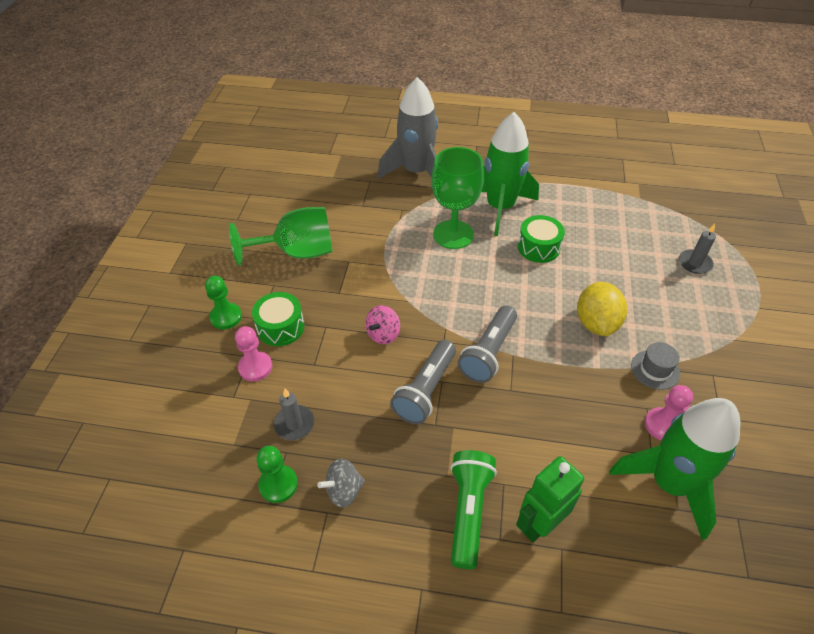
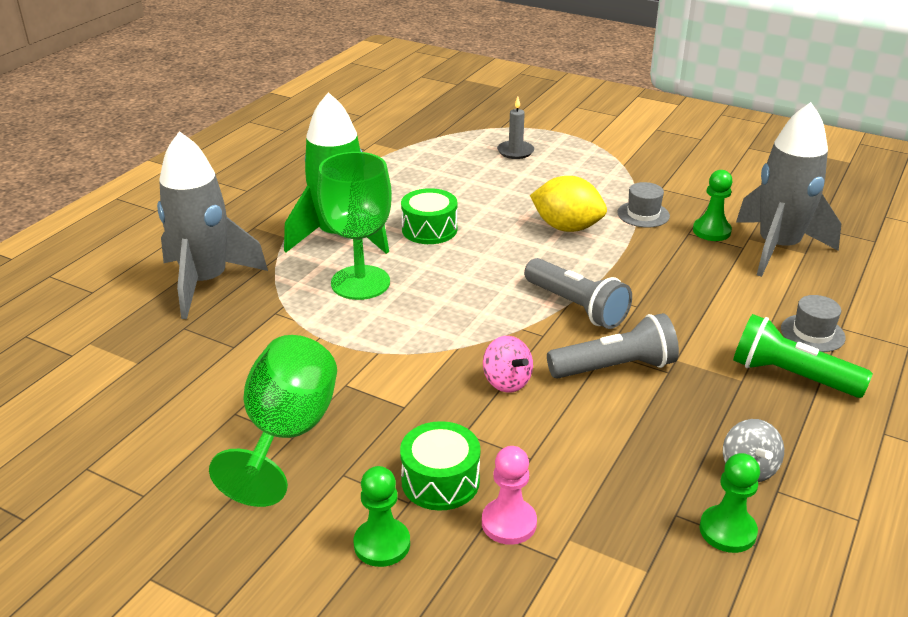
camera: 70 degrees left, 15 degrees down
grey candle [273,389,314,440] -> none
grey flashlight [390,340,456,424] -> grey flashlight turned 60 degrees counterclockwise [547,313,679,379]
green robot [516,456,584,542] -> grey hat [781,295,846,352]
green rocket [609,398,740,540] -> grey rocket [736,102,841,277]
pink pawn [645,385,693,440] -> green pawn [693,170,733,241]

